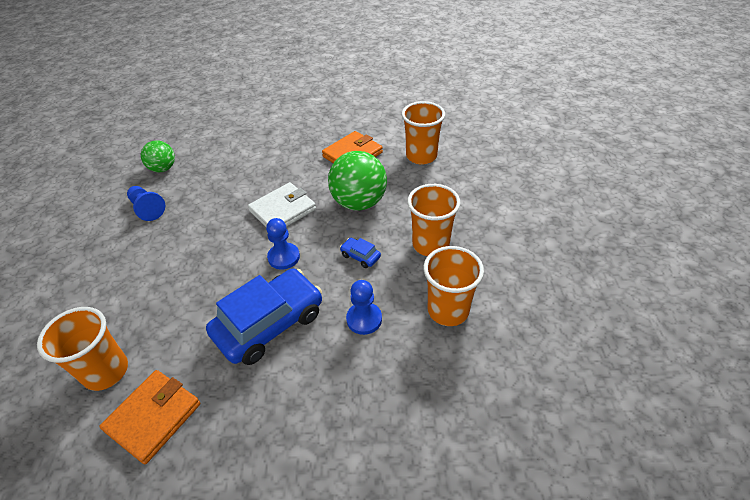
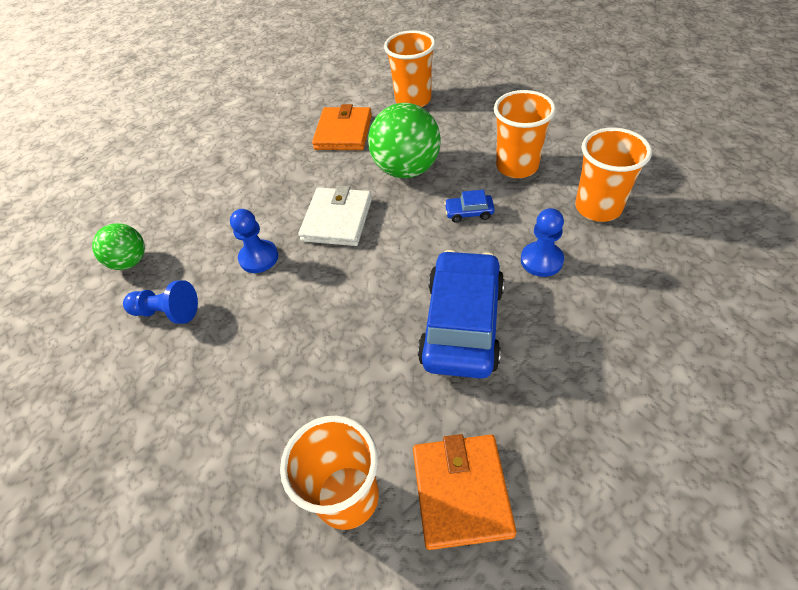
camera: 35 degrees left, 5 degrees up
blue pawn [266,218,300,270] -> blue pawn moved to [230,209,278,273]

